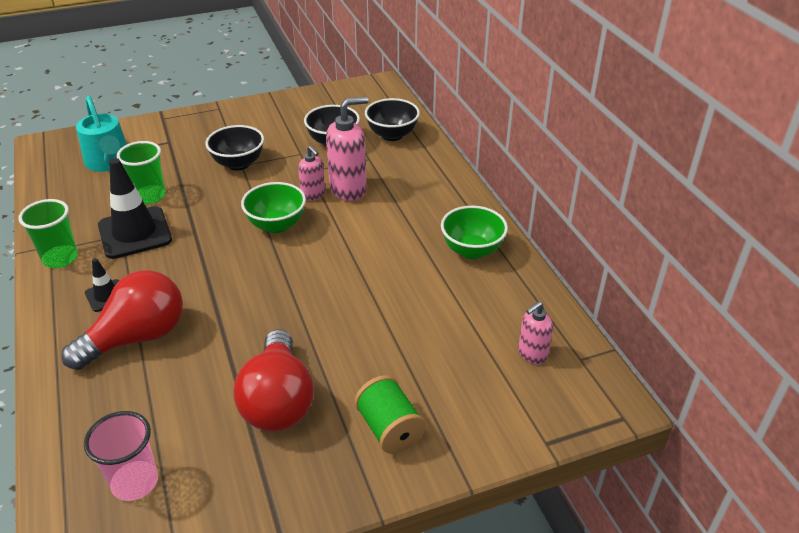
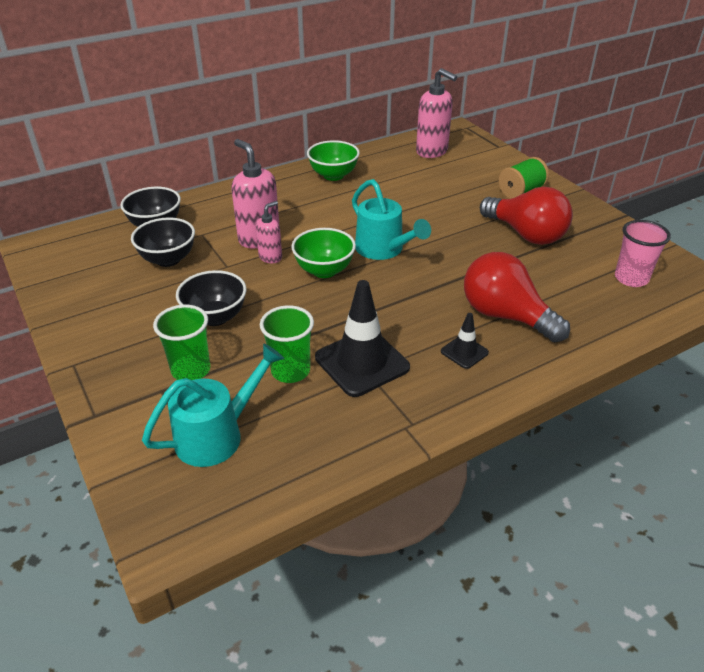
camera: 100 degrees left, 0 degrees up
green cup [18,199,78,268] -> green cup moved to [153,305,210,380]
red light bulb [234,329,314,431] -> red light bulb turned 60 degrees clockwise [480,187,573,245]
pink soap dispenser [518,301,553,364] -> pink soap dispenser [416,68,457,158], size x1.74
none -> turquoise watering can [352,179,431,260]

